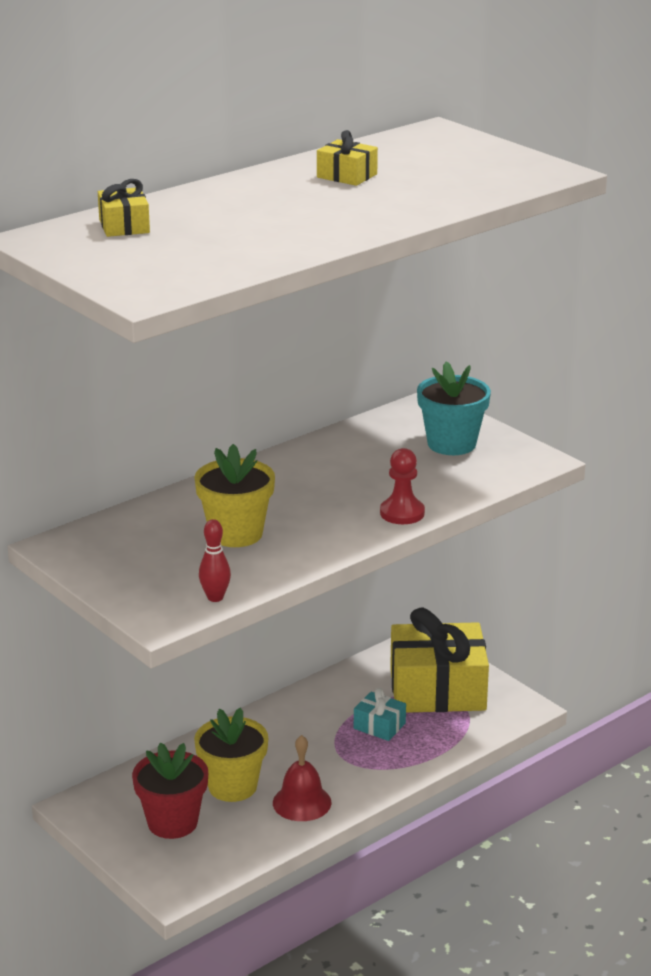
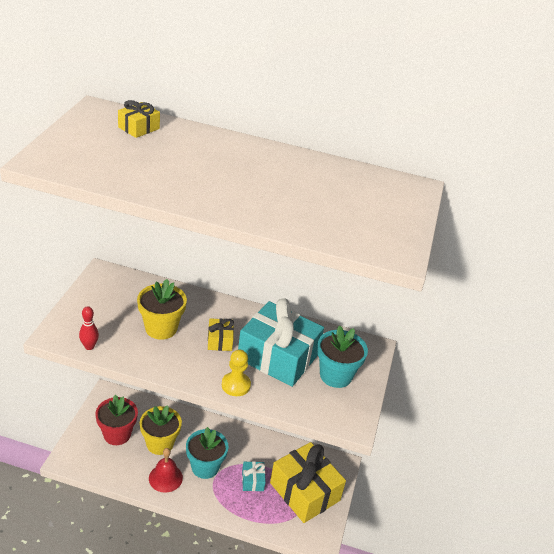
camera: 50 degrees right, 10 degrees up
yellow gift [317,130,378,186] -> yellow gift moved to [208,318,234,351]
red pawn [380,448,425,524] -> yellow pawn [222,350,251,396]
none -> turquoise flower pot [186,427,229,479]
none -> turquoise gift [238,298,324,387]

